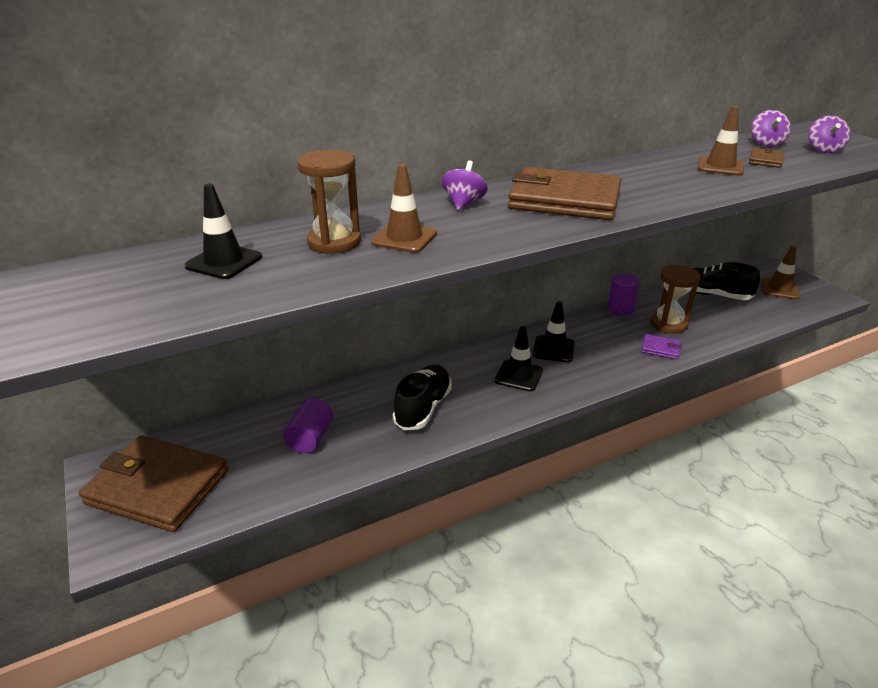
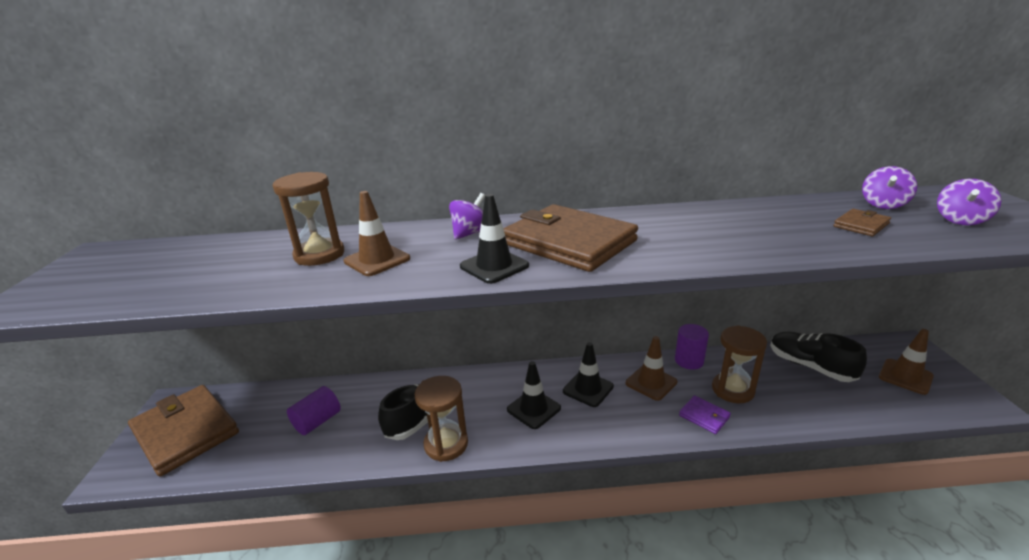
camera: 25 degrees right, 5 degrees down
black traffic cone [185,184,262,279] -> black traffic cone moved to [460,194,529,284]
brown traffic cone [698,106,744,176] -> brown traffic cone moved to [626,336,677,401]
none -> brown hourglass [415,376,468,462]

